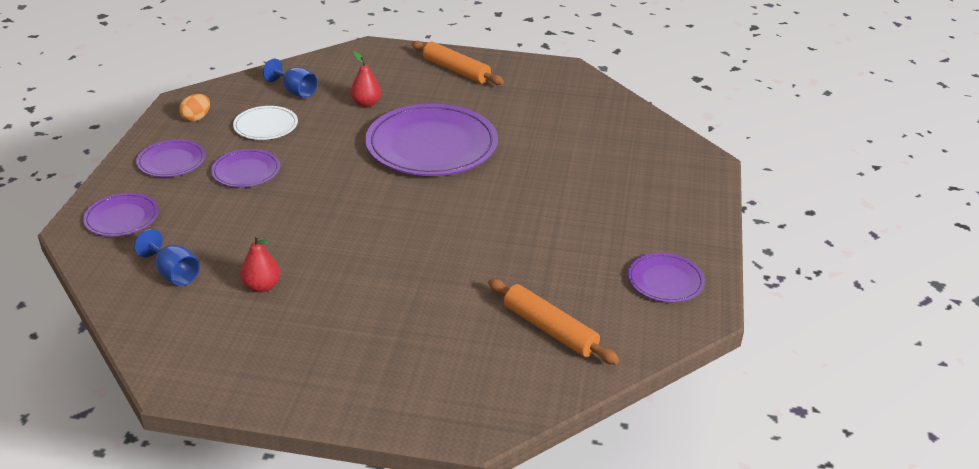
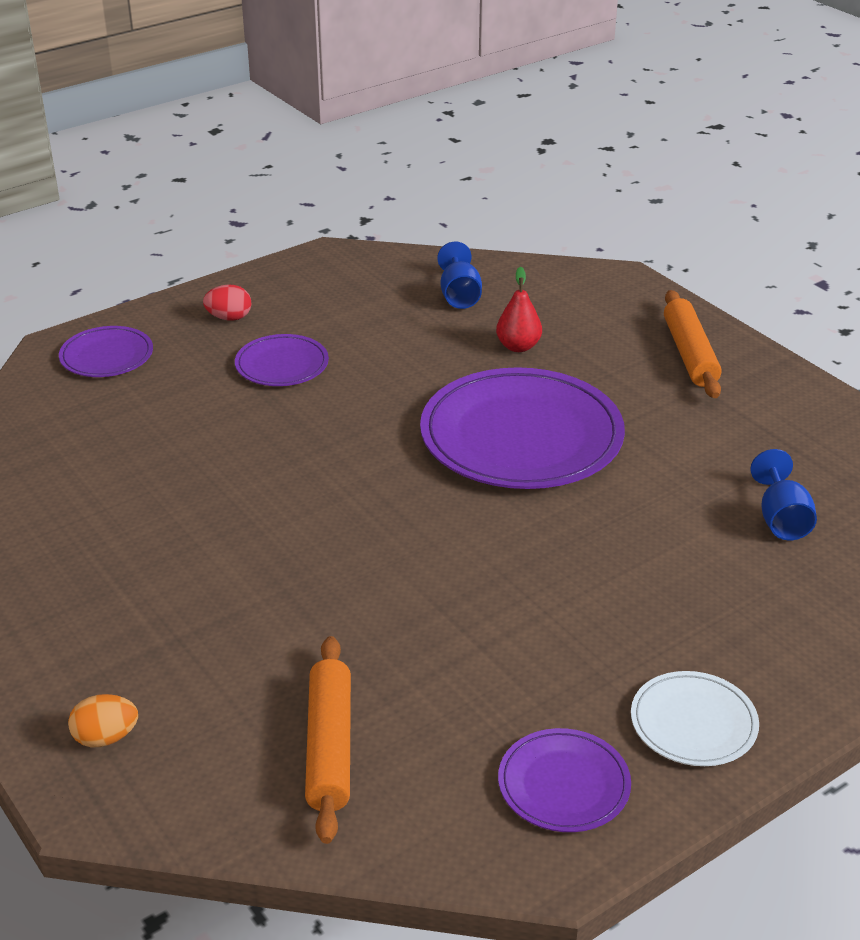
camera: 45 degrees right, 0 degrees up
blue goblet [134,229,200,286] -> blue goblet moved to [750,449,817,540]
purple plate [136,139,206,177] -> red egg [203,284,252,321]
orange egg [179,94,210,122] -> orange egg moved to [68,694,138,747]
white plate [233,106,298,140] -> white plate moved to [631,671,759,766]
red pear [240,235,280,293] -> none

